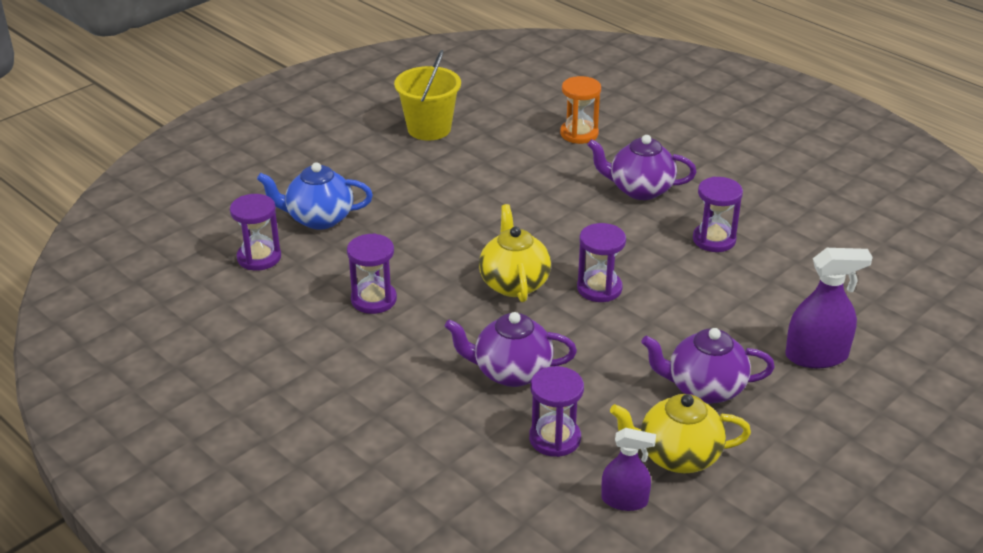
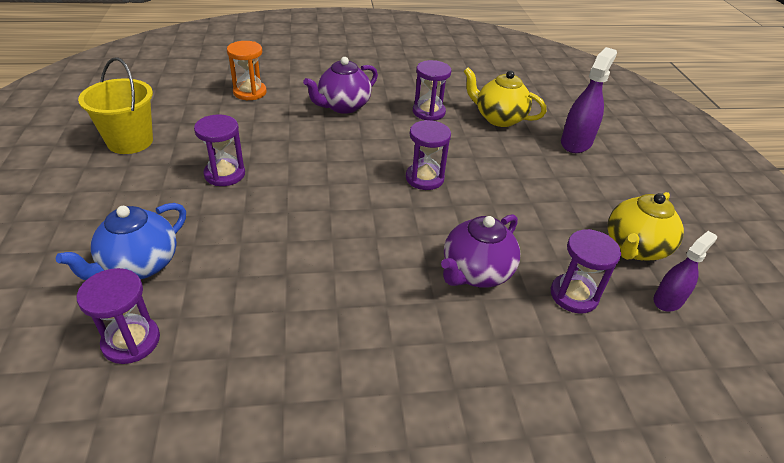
camera: 55 degrees left, 5 degrees up
purple hourglass [347,233,397,314] -> purple hourglass moved to [194,114,245,186]
yellow teapot [479,204,551,302] -> yellow teapot moved to [464,67,546,127]
purple teapot [641,328,775,404] -> none

